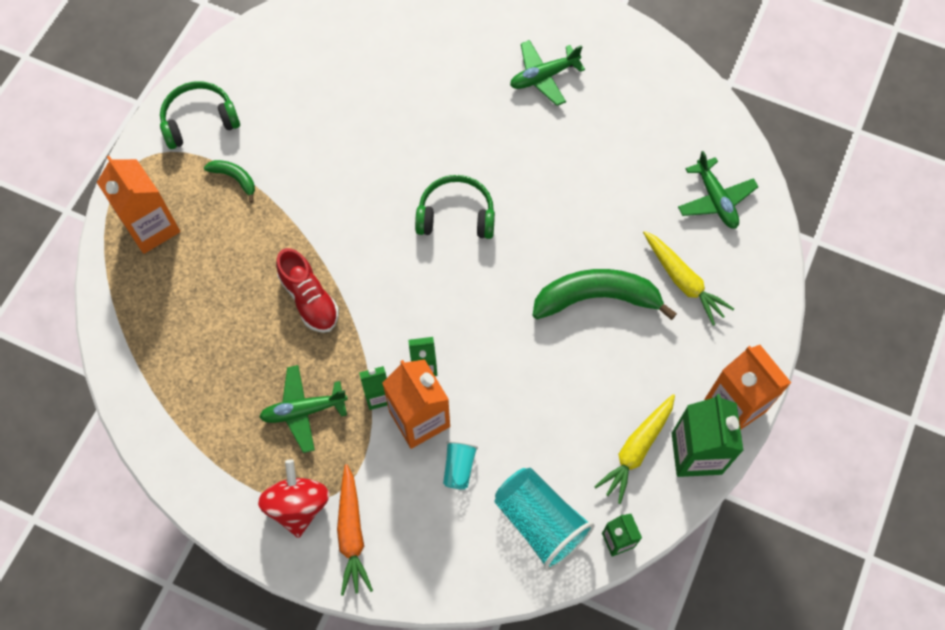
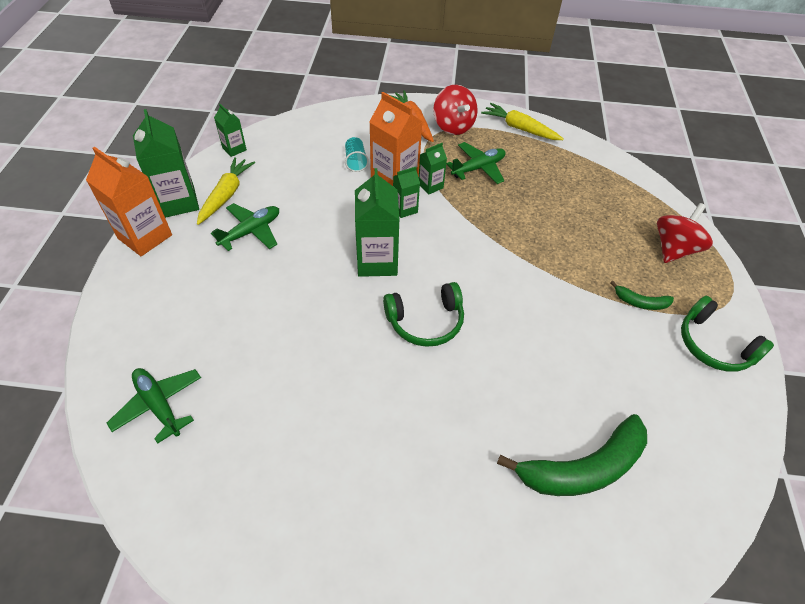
camera: 160 degrees right, 15 degrees down
orange carton [97,156,180,254] -> red spinning top [657,203,713,263]
green headphones [160,81,240,149] -> green headphones turned 90 degrees clockwise [681,296,774,371]
red shoe [276,248,339,333] -> none
turquoise cup [495,468,594,571] -> none
green plane [510,40,585,106] -> green plane moved to [211,203,279,251]
green banana [532,269,677,320] -> green banana moved to [497,414,647,496]
yellow carrot [643,231,734,326] -> yellow carrot moved to [481,103,564,140]
none -> green carton [355,168,400,277]

